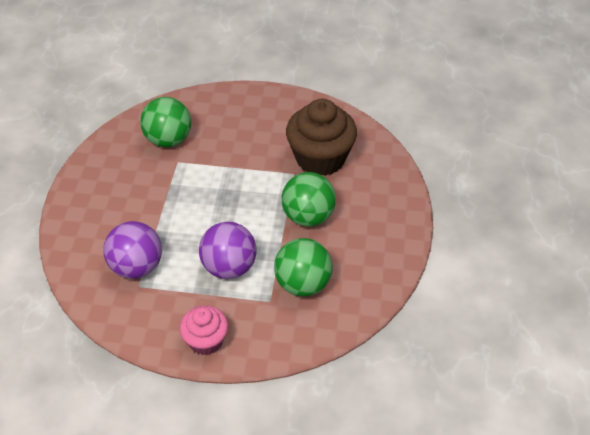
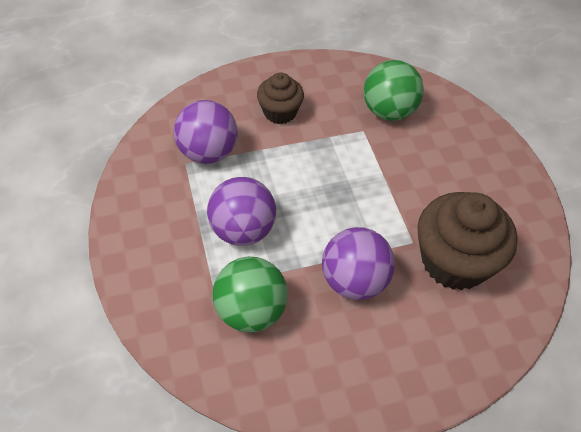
camera: 65 degrees right, 5 degrees up
pink cupcake [180,306,228,355] -> none
green ball [282,172,336,227] -> purple ball [322,227,395,300]
none -> brown cupcake [257,72,304,124]

